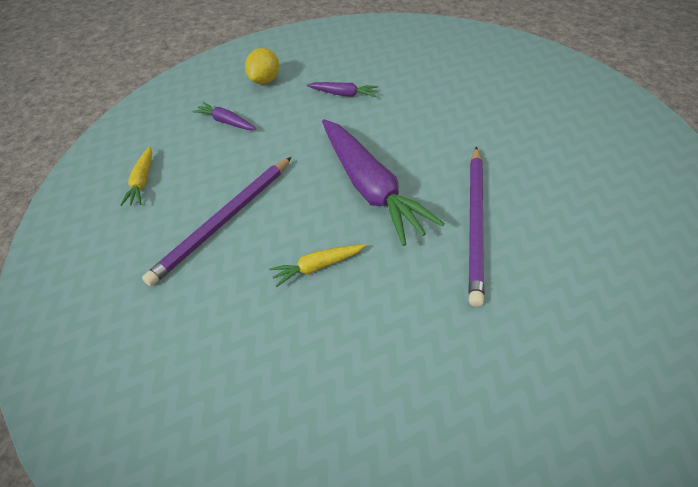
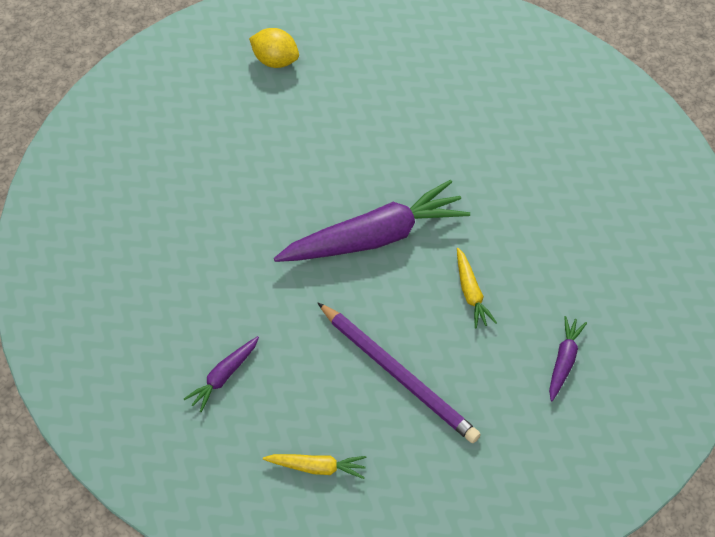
camera: 85 degrees left, 5 degrees up
yellow lemon [245,48,279,84] -> yellow lemon moved to [249,28,299,68]
purple carrot [307,82,378,97] -> purple carrot moved to [549,316,587,401]
purple pencil [469,147,484,307] -> none

